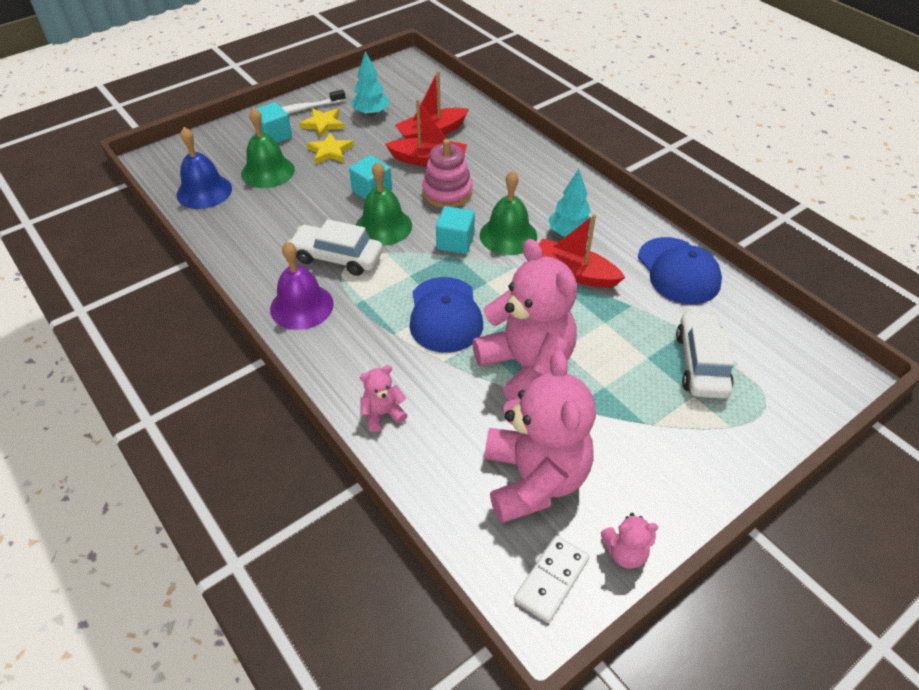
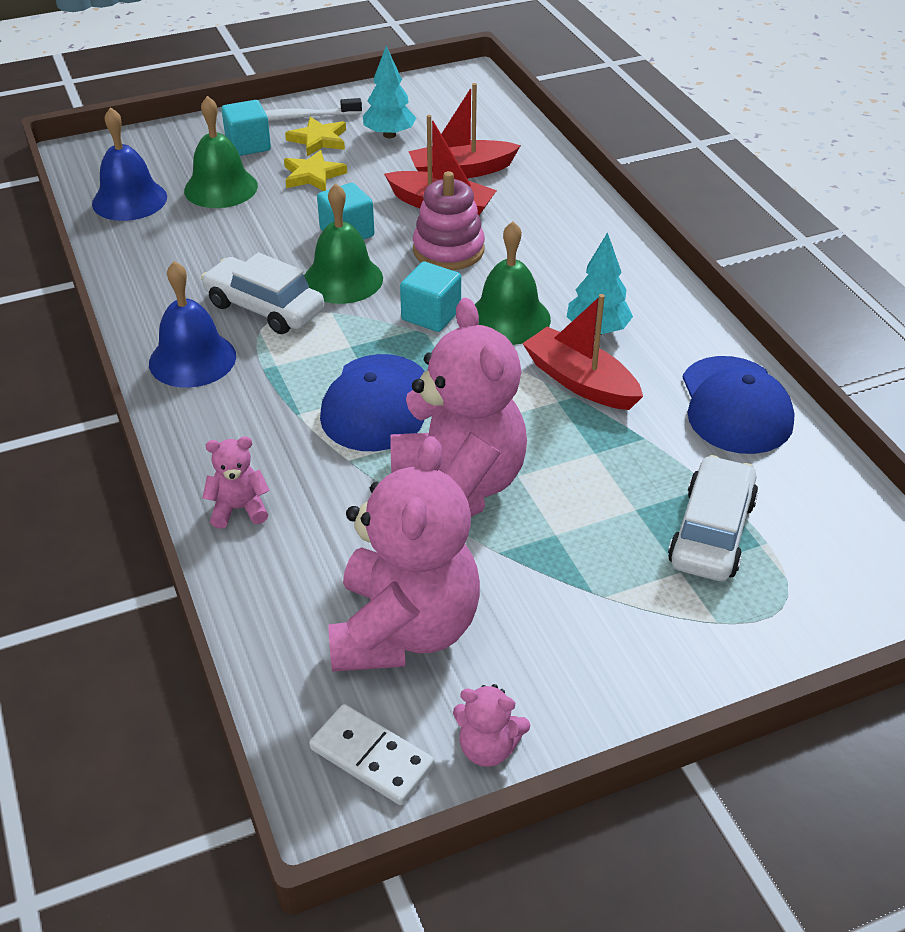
camera: 15 degrees right, 5 degrees down
purple bell [270,241,334,330] -> blue bell [149,261,236,388]
white domino [514,535,590,623] -> white domino turned 75 degrees clockwise [309,704,434,805]

